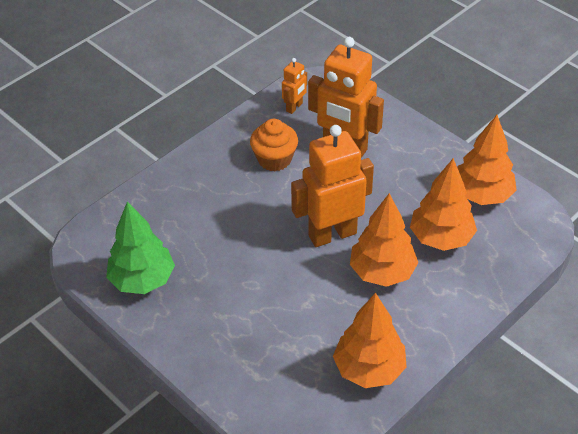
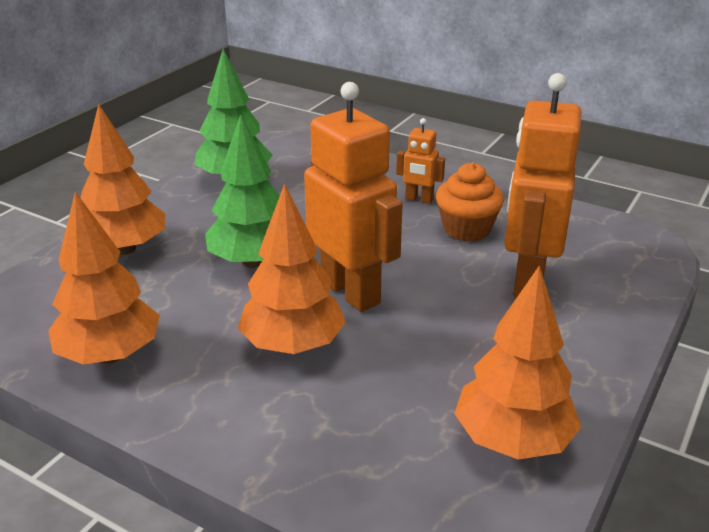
camera: 75 degrees right, 15 degrees down
orange robot [282,58,307,114] -> orange robot moved to [396,118,445,204]
orange tree [410,158,477,251] -> orange tree moved to [81,104,165,255]
none -> green tree [205,114,280,268]

